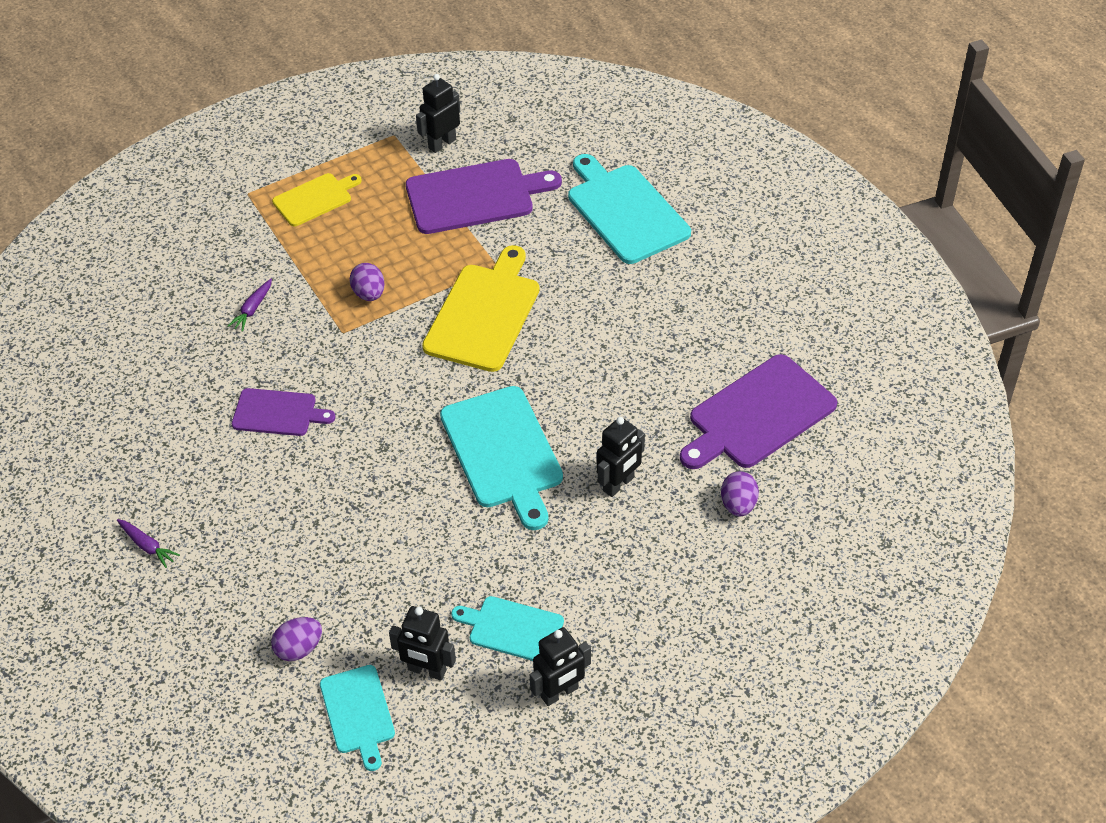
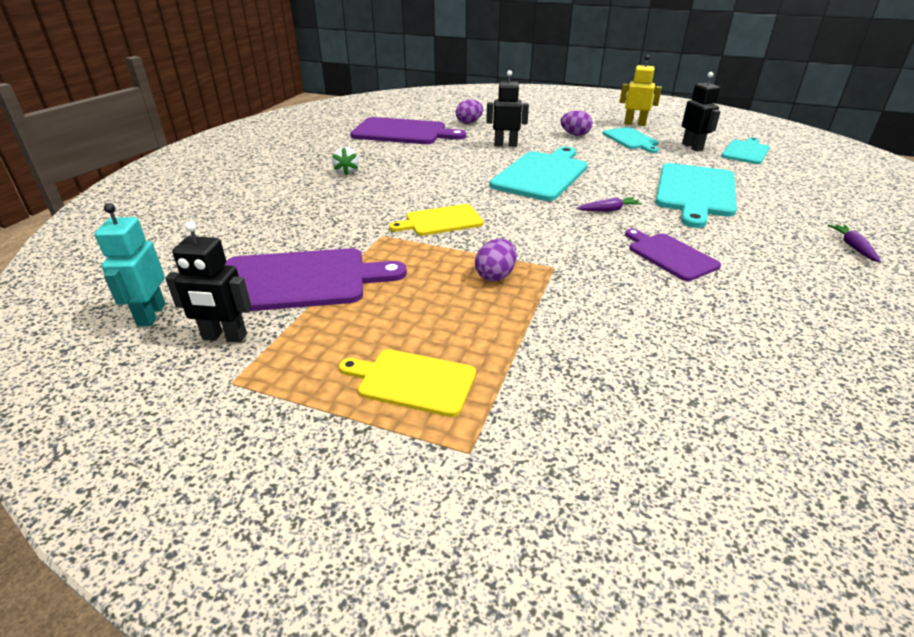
camera: 130 degrees left, 15 degrees down
purple carrot [228,279,272,332] -> purple carrot moved to [576,197,642,211]
purple egg [271,617,322,661] -> purple egg moved to [560,110,592,136]
purple cutting board [406,159,562,234] -> purple cutting board turned 135 degrees clockwise [225,248,407,311]
yellow cutting board [422,245,539,372] -> yellow cutting board [389,204,484,236], size x0.59
black robot [530,627,591,706] -> yellow robot [620,55,662,126]
turquoise cutting board [568,154,691,264] -> turquoise cutting board moved to [655,163,737,228]
none -> turquoise robot [95,203,166,327]
none -> white strawberry [332,147,359,176]

